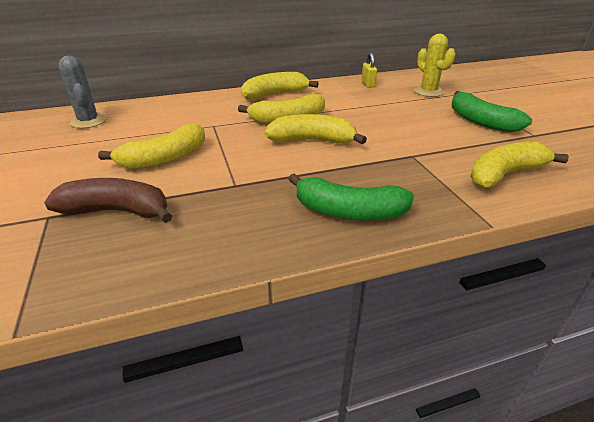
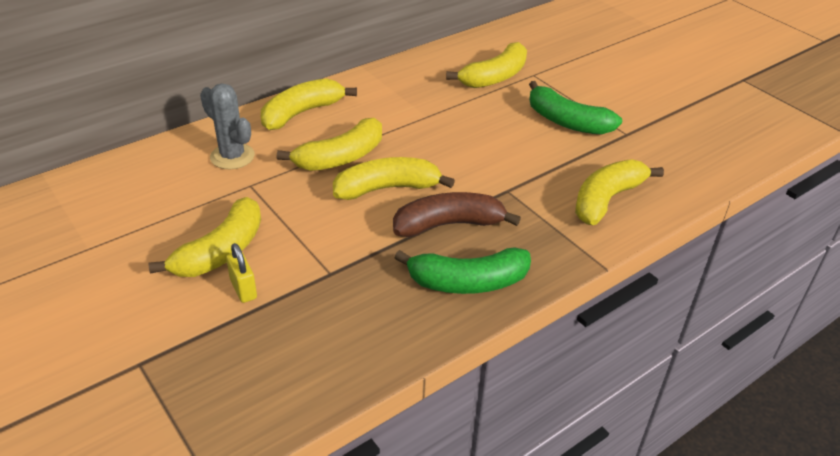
camera: 20 degrees left, 5 degrees up
brown banana [44,178,172,223] -> brown banana moved to [393,192,521,237]
grey cactus [58,56,107,128] -> grey cactus moved to [200,84,255,169]
yellow padlock [362,53,377,88] -> yellow padlock moved to [226,243,257,303]
yellow cactus [414,34,456,97] -> yellow banana [446,42,527,88]

